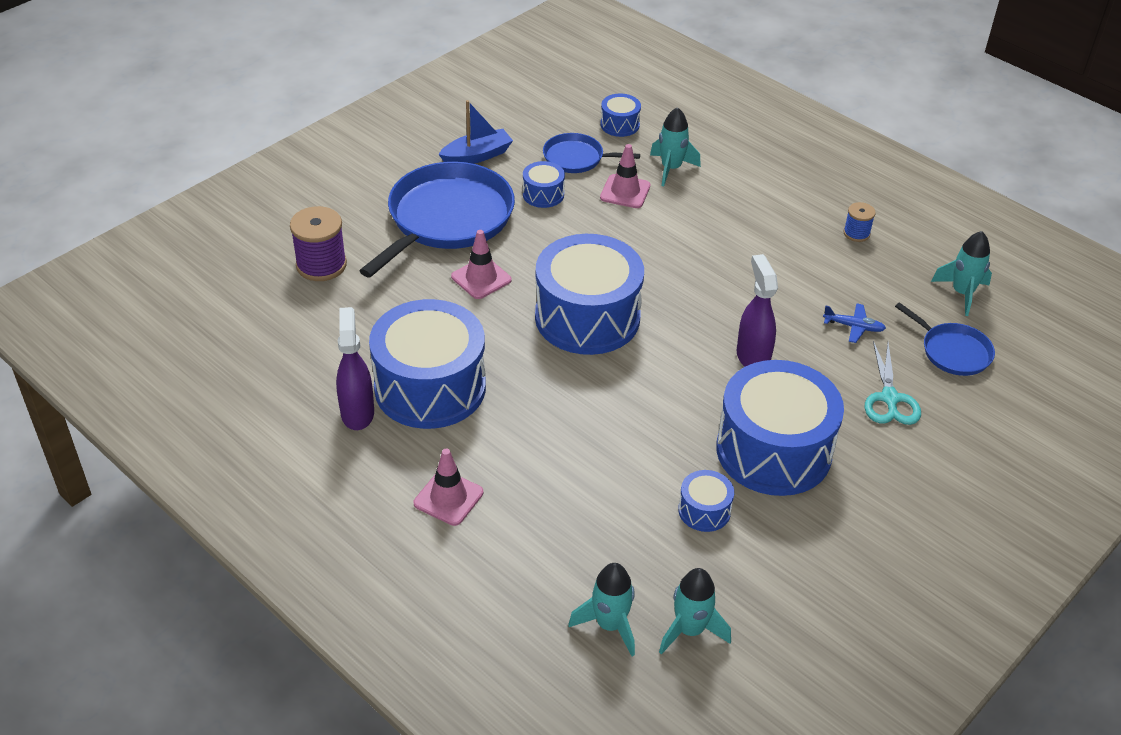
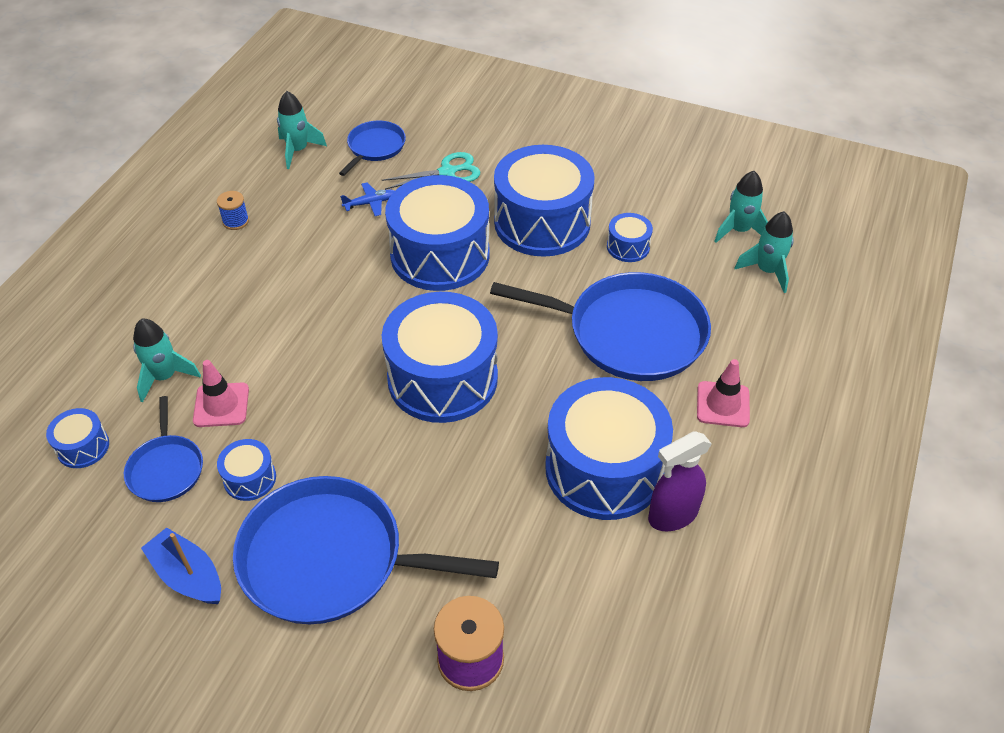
camera: 110 degrees left, 5 degrees up
pink traffic cone [451,230,512,299] -> none
purple spray bottle [736,254,778,367] -> blue drum [385,175,490,291]
blue plane [823,303,886,343] -> blue plane turned 75 degrees clockwise [340,182,394,216]
none -> blue pan [490,272,711,381]

